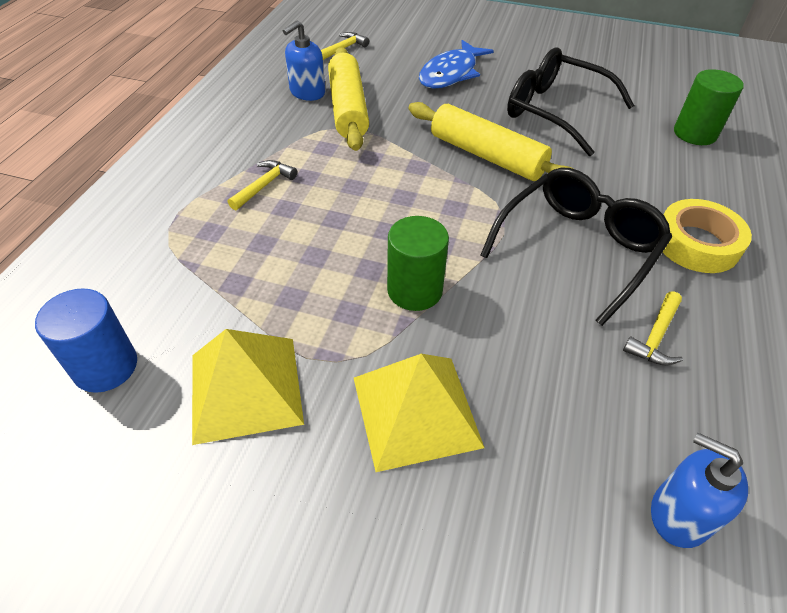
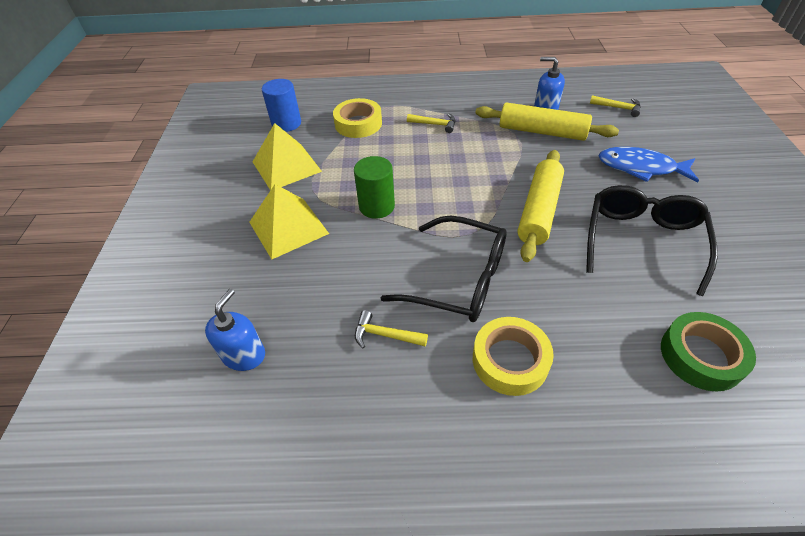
camera: 75 degrees right, 0 degrees up
yellow rolling pin [328,47,369,151] -> yellow rolling pin turned 45 degrees clockwise [475,102,619,141]
green cylinder [674,69,744,145] -> green tape [661,312,756,392]
none -> yellow tape [333,98,382,138]

